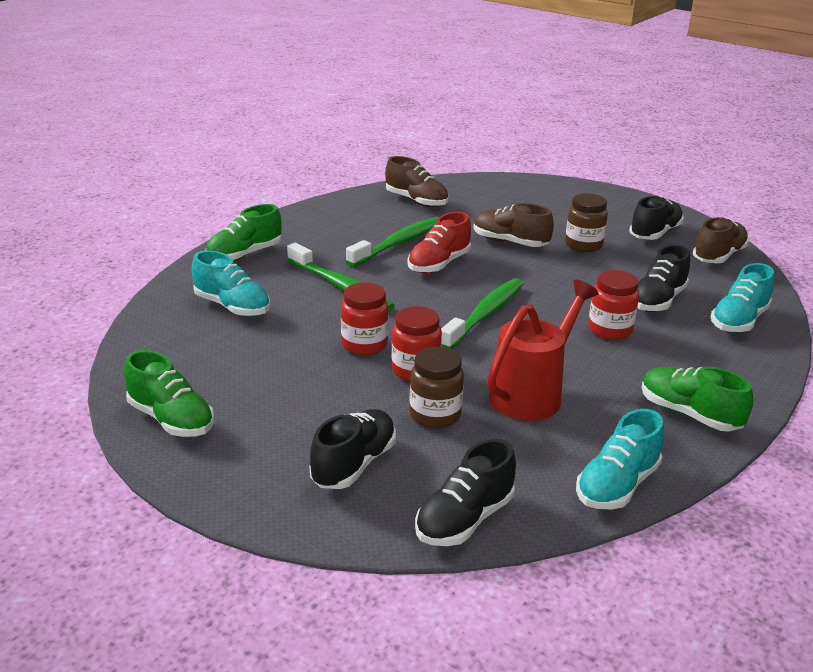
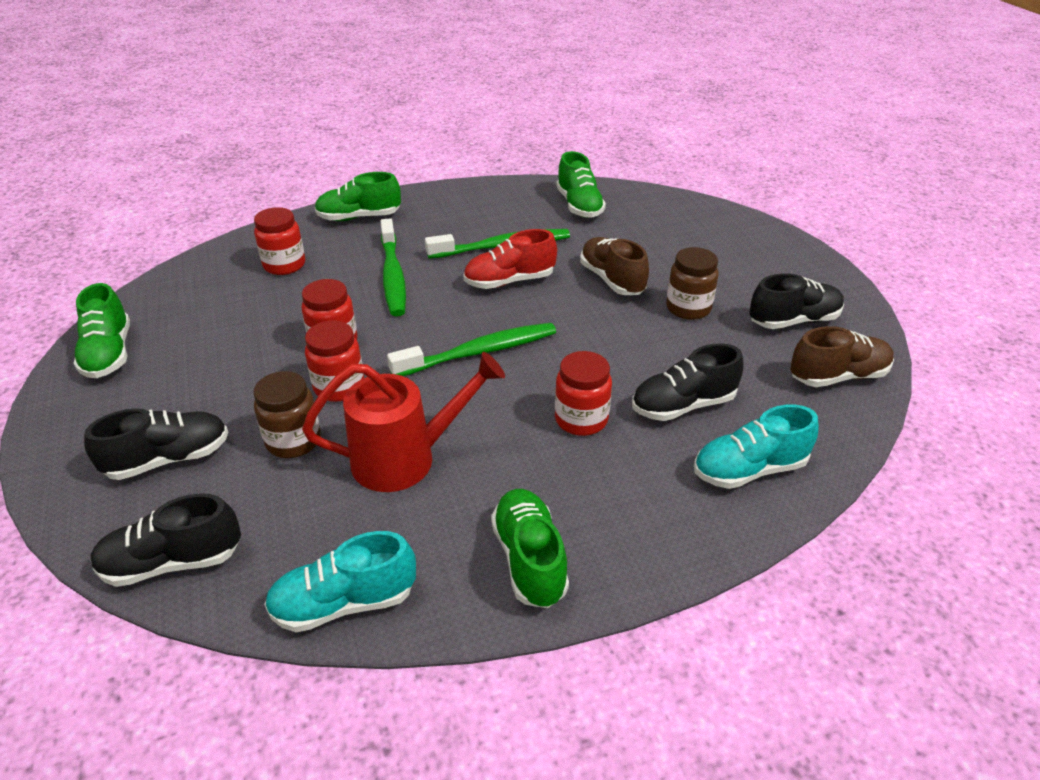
camera: 35 degrees right, 10 degrees up
turquoise shoe [192,250,270,317] -> red jar [254,207,305,275]
brown shoe [385,156,448,207] -> green shoe [557,151,606,218]

